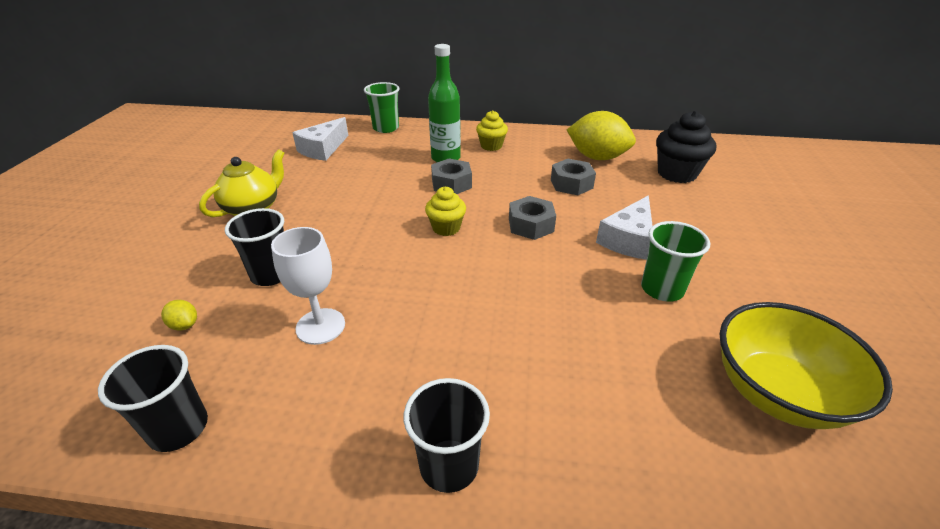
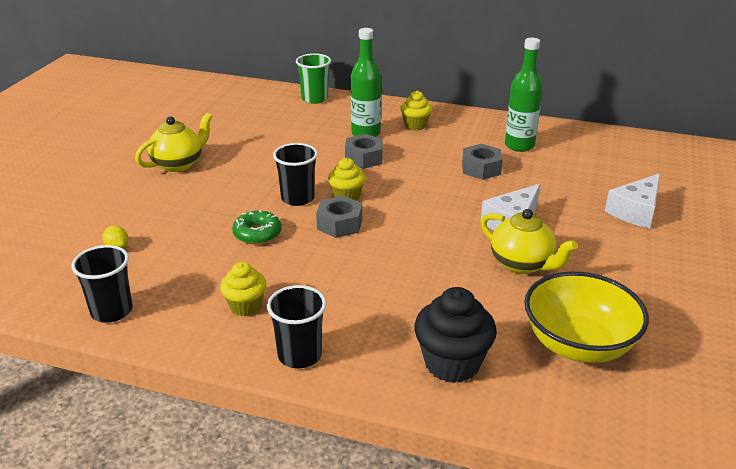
camera: 10 degrees right, 5 degrees down
black cup [225,208,284,286] -> black cup moved to [273,143,318,206]
white goblet [271,227,345,345] -> none
white cheese [292,117,348,161] -> white cheese moved to [605,173,660,228]
grey nut [509,196,556,240] -> grey nut moved to [316,196,362,238]
yellow lemon [567,111,636,160] -> green bottle [505,37,543,152]
green cup [641,221,710,302] -> yellow teapot [481,209,578,274]
black cupcake [656,111,716,183] -> black cupcake moved to [414,287,497,383]
none -> yellow cupcake [220,262,267,316]
none -> green donut [232,210,282,244]

